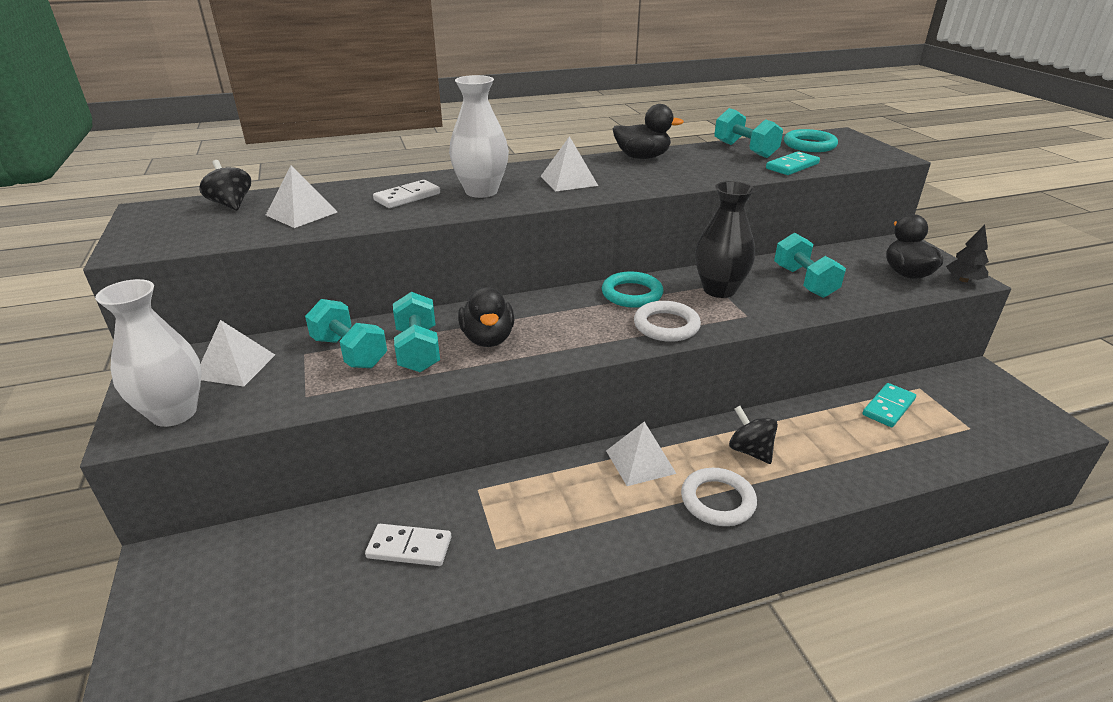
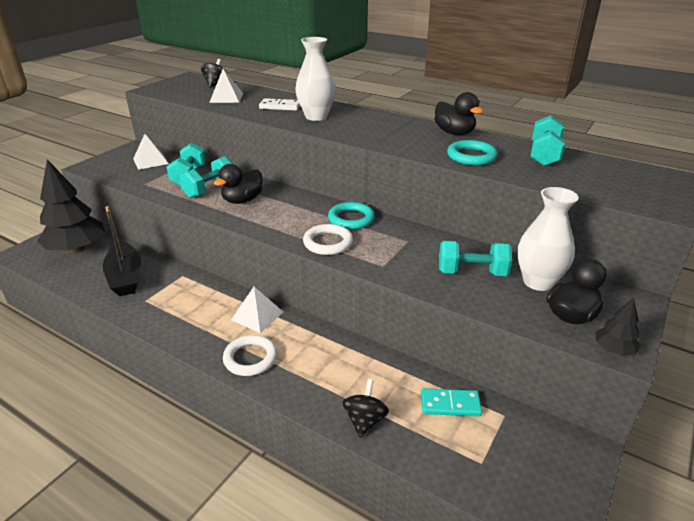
camera: 50 degrees right, 0 degrees up
white vase [95,279,201,427] -> white vase moved to [517,187,579,291]
white domino [365,524,451,566] -> black boat [103,206,141,296]
white pyramid [541,136,598,191] -> none
black vase [695,181,755,298] -> none
black spinning top [729,406,778,464] -> black spinning top moved to [342,379,389,438]
turquoise domino [766,151,820,175] -> none
turquoise dumbbell [774,233,846,298] -> turquoise dumbbell turned 60 degrees clockwise [439,241,512,276]
turquoise ring [784,129,838,152] -> turquoise ring moved to [447,140,498,166]
none -> black tree [37,159,105,253]

